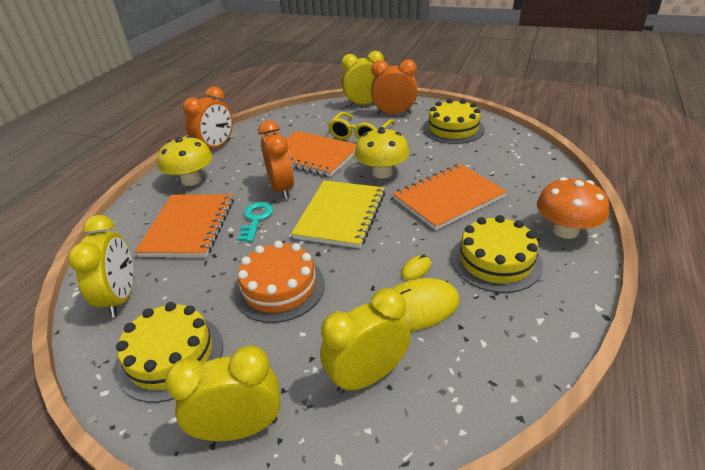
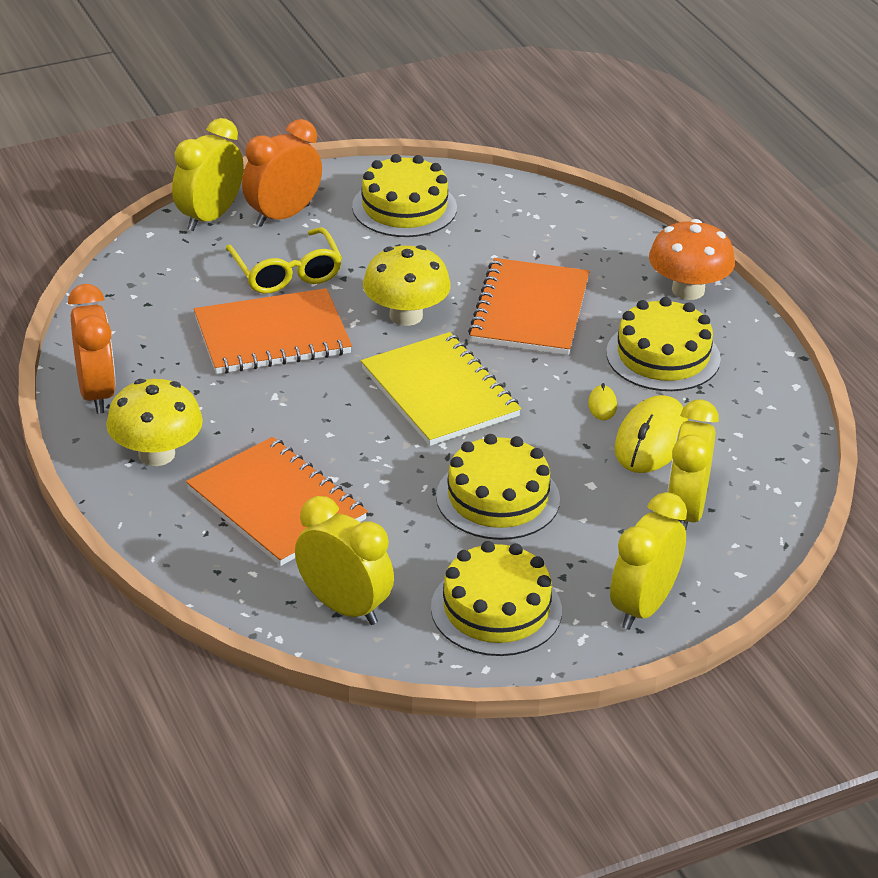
camera: 50 degrees left, 0 degrees up
orange cake [234,241,325,323] -> yellow cake [436,434,560,540]
turquoise key [238,202,273,242] -> none
orange clock [258,120,294,199] -> none

